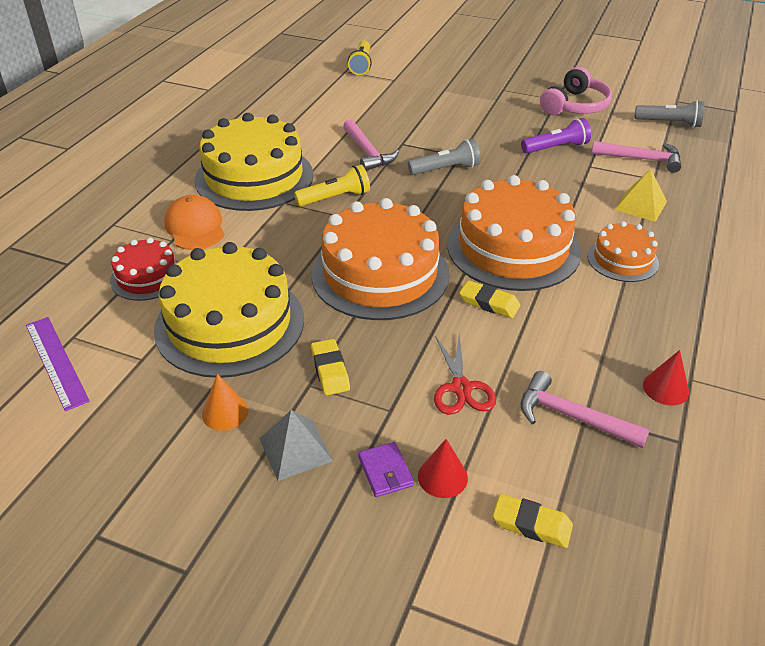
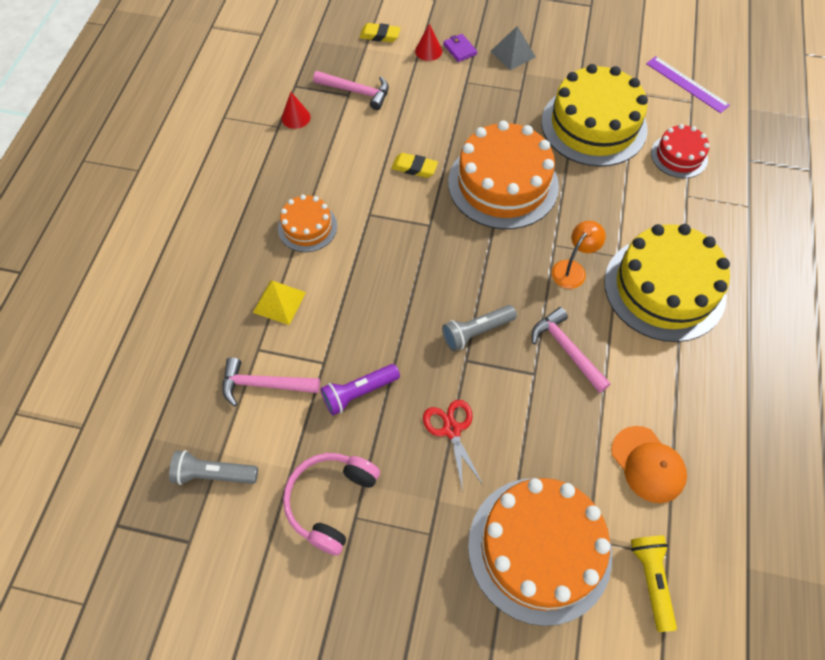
camera: 170 degrees right, 20 degrees up
orange cap [164,195,225,250] -> orange cap moved to [611,426,687,503]
orange cone [202,374,248,431] -> none
yellow flashlight [294,165,370,206] -> orange lamp [552,221,606,289]
yellow eraser [311,339,350,395] -> none
red scissors [434,334,496,415] -> red scissors moved to [423,400,484,492]
orange cake [447,175,581,291] -> orange cake moved to [468,478,612,626]

